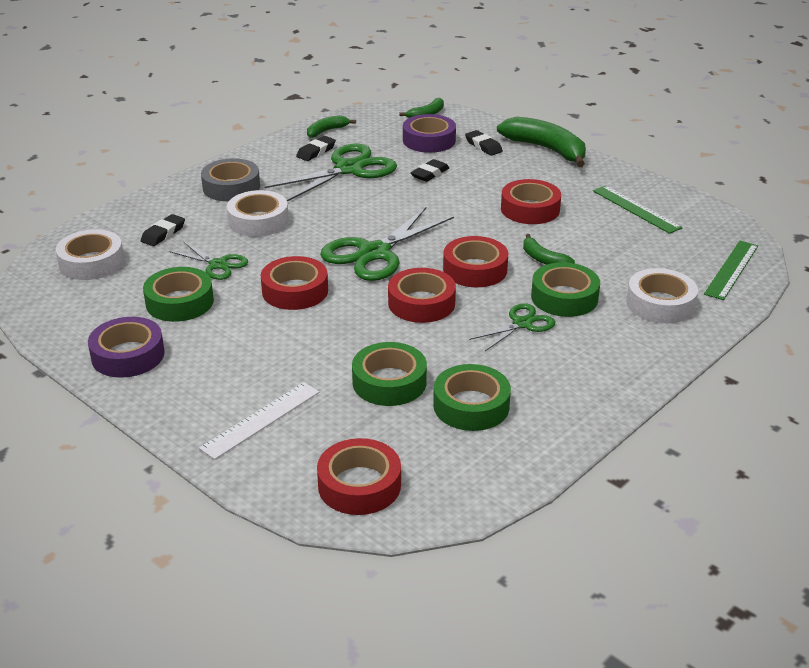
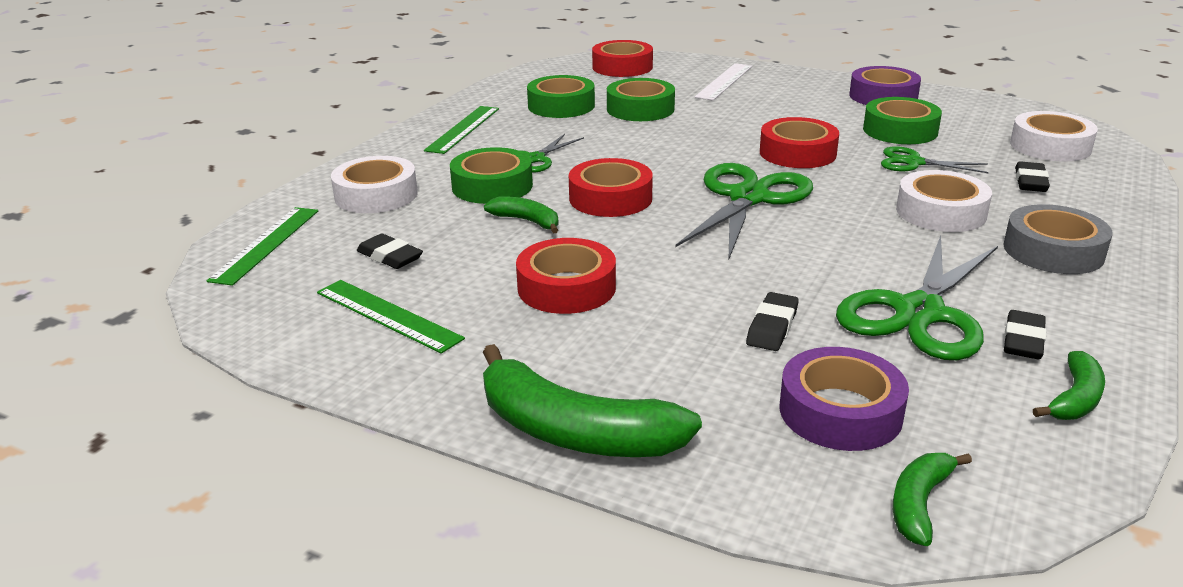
camera: 165 degrees right, 5 degrees down
red tape [388,268,456,323] -> none
black eraser [465,130,503,156] -> black eraser moved to [357,233,423,269]
none -> green ruler [424,106,499,154]

